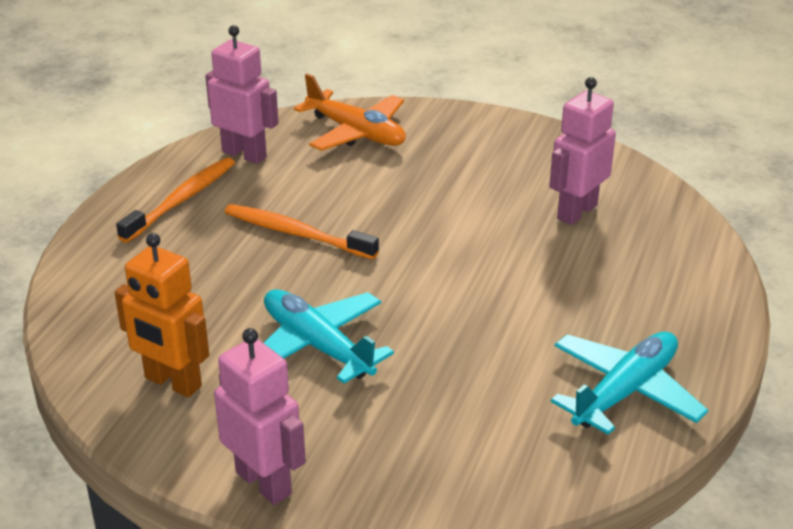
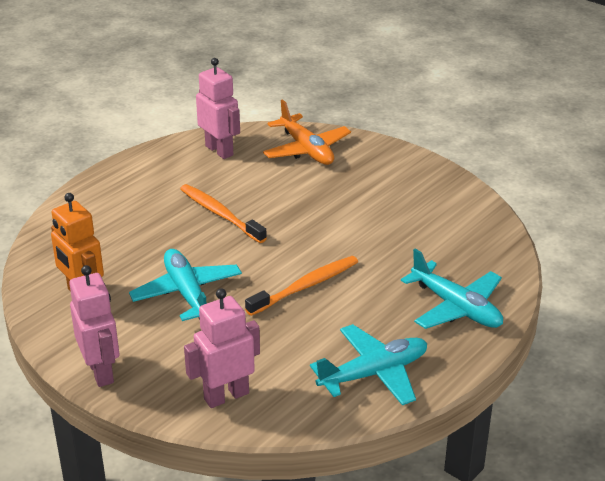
camera: 20 degrees right, 0 degrees up
orange toothbrush [116,157,235,243] -> orange toothbrush moved to [245,256,358,316]
pink robot [549,77,616,225] -> pink robot moved to [184,289,260,408]
none -> turquoise plane [401,248,503,329]

